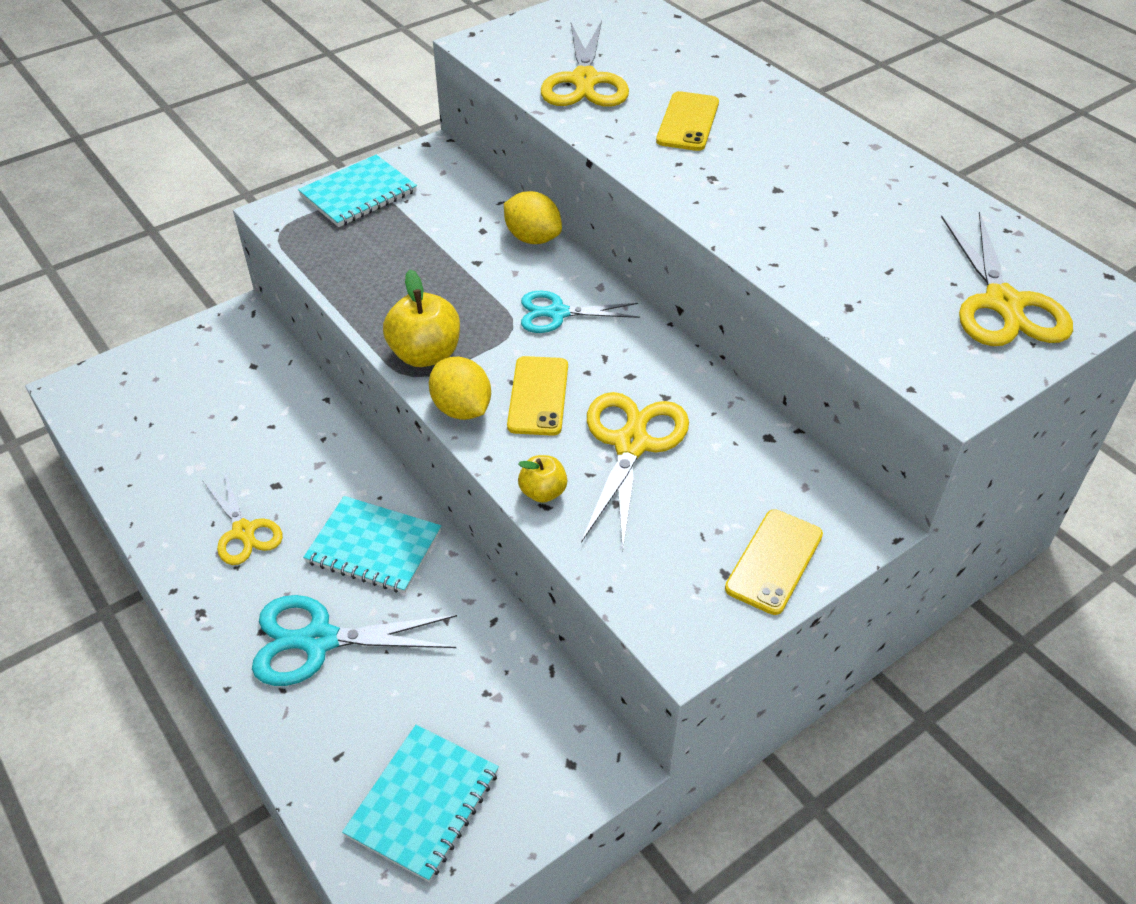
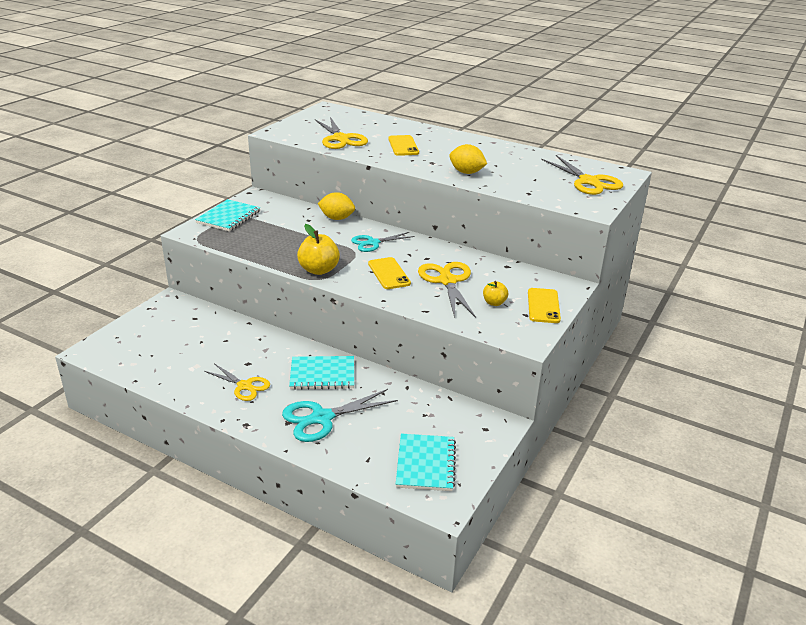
camera: 25 degrees left, 15 degrees down
yellow lemon [429,357,491,420] -> yellow lemon moved to [450,144,487,174]
yellow apple [518,455,567,503] -> yellow apple moved to [483,281,508,306]

